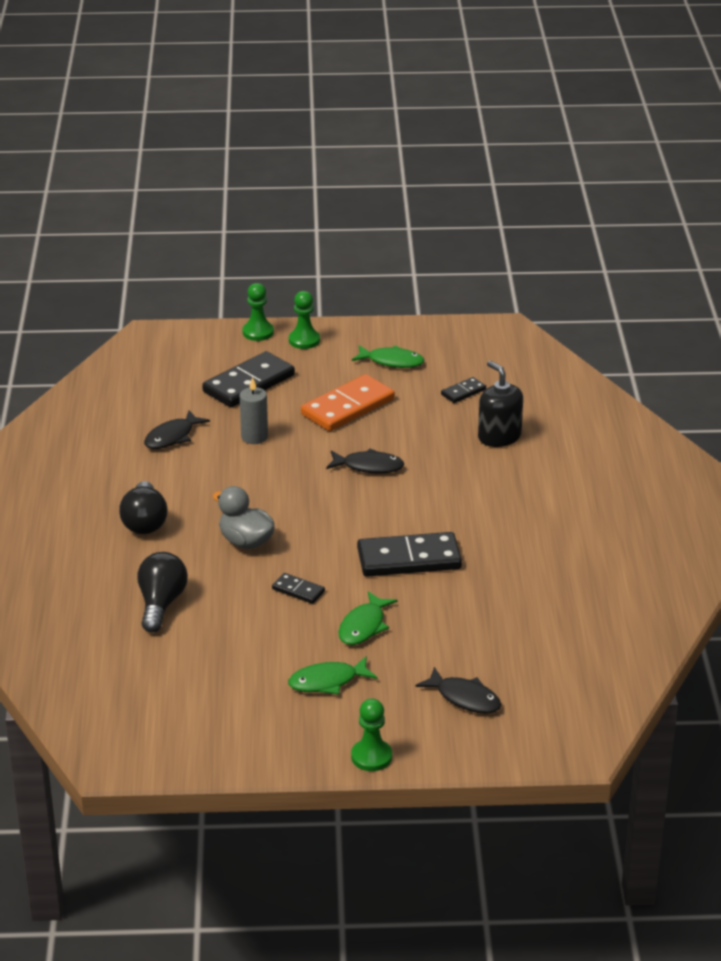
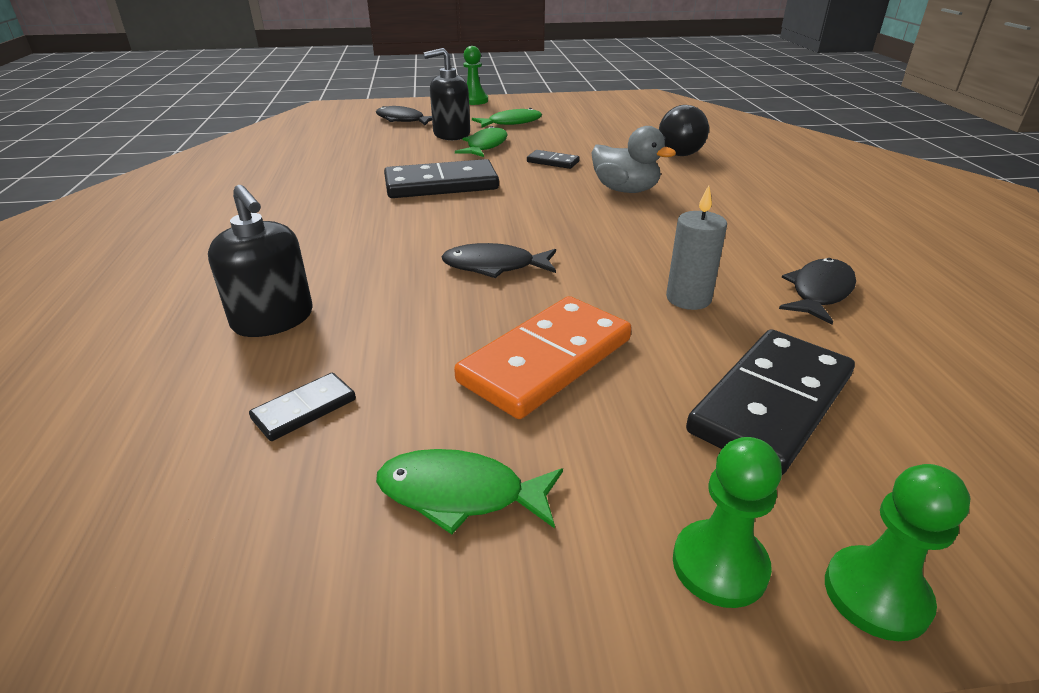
camera: 175 degrees right, 0 degrees up
black light bulb [119,481,168,534] -> none
none -> black soap dispenser [423,48,470,140]

